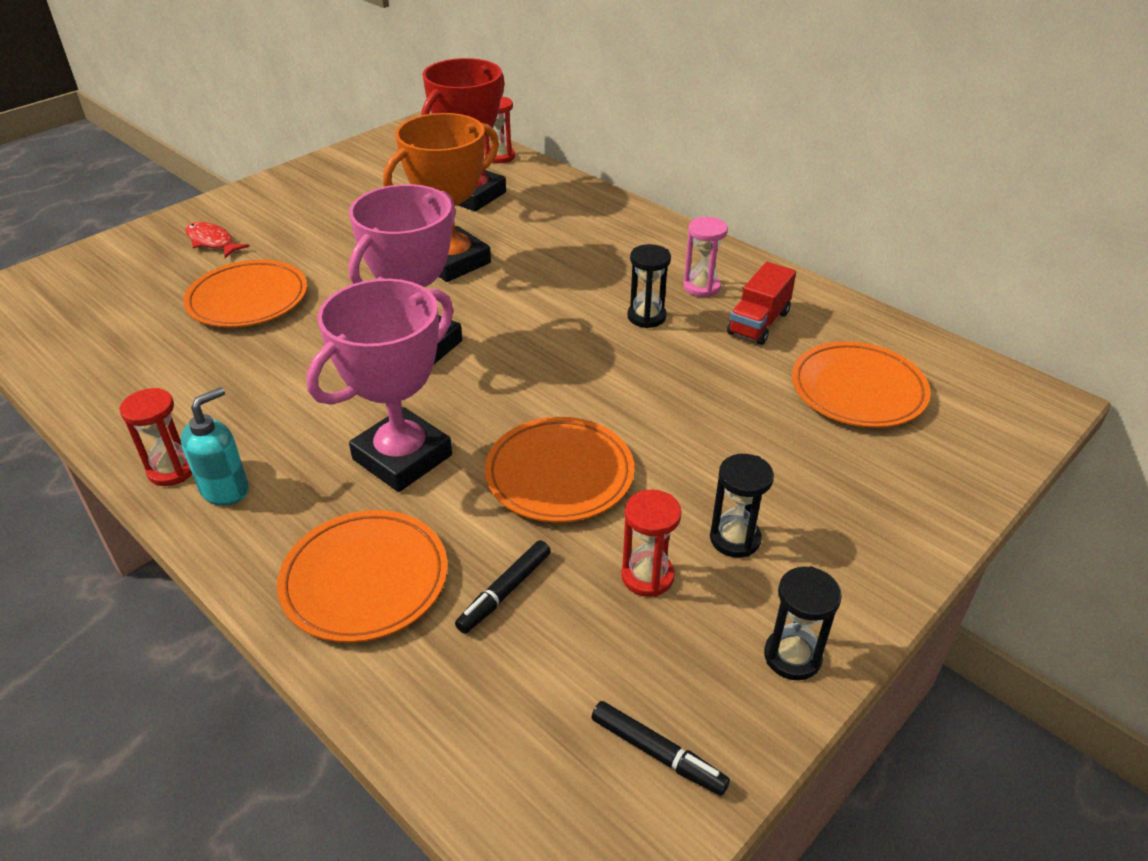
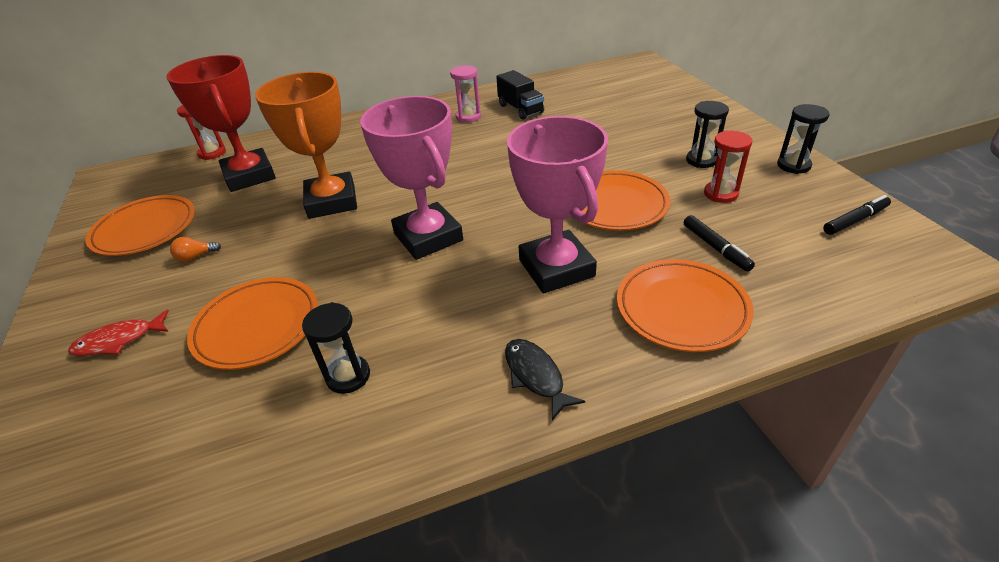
camera: 60 degrees left, 0 degrees up
red hourglass [119,388,192,486] -> none
turquoise soap dispenser [181,387,249,506] -> black fish [505,339,585,420]
black hourglass [627,244,671,328] -> black hourglass moved to [302,302,370,394]
red truck [727,262,796,345] -> black truck [496,70,544,120]
orange plate [792,341,931,428] -> orange plate moved to [86,195,195,256]
none -> orange light bulb [170,237,221,262]

